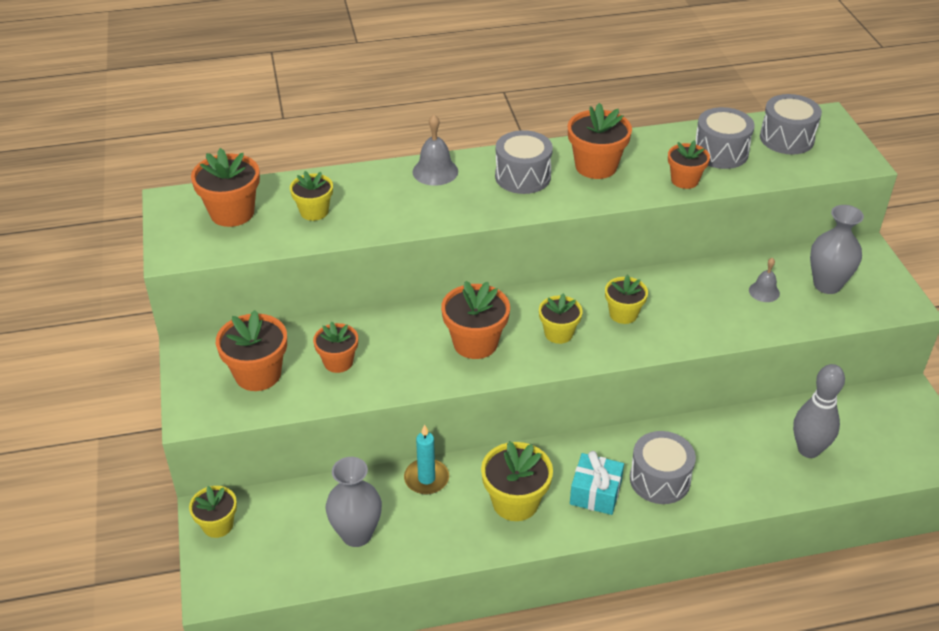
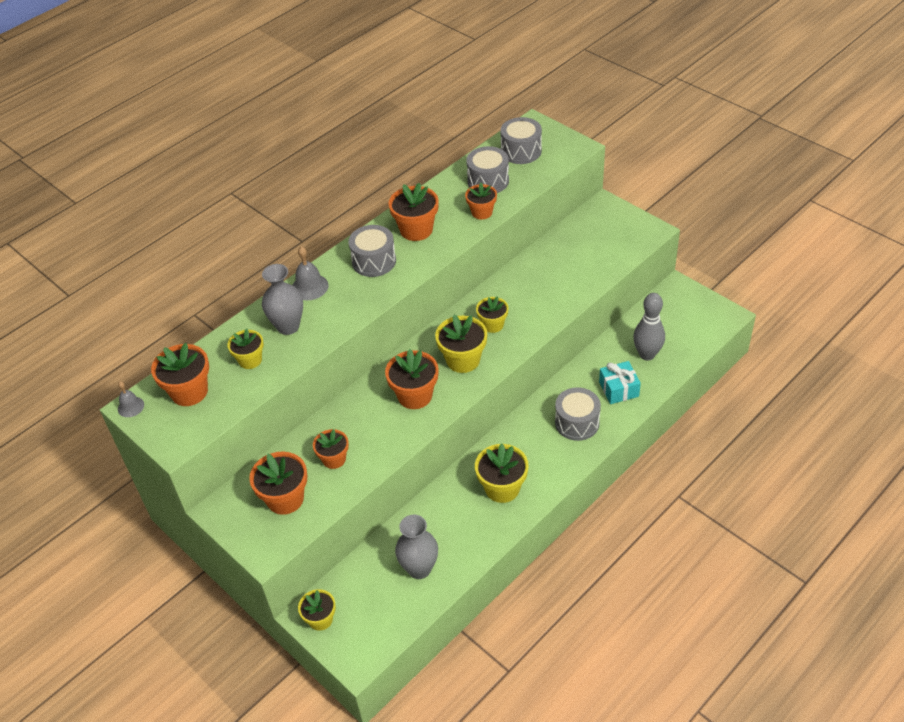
camera: 30 degrees left, 5 degrees up
turquoise candle [404,424,449,495] -> none
yellow flower pot [539,293,583,344] -> yellow flower pot [435,315,487,373], size x1.54
turquoise gift [570,451,624,515] -> turquoise gift moved to [599,361,641,404]
grey bell [749,258,780,302] -> grey bell moved to [118,381,144,417]
grey vase [810,205,864,294] -> grey vase moved to [262,264,303,335]

